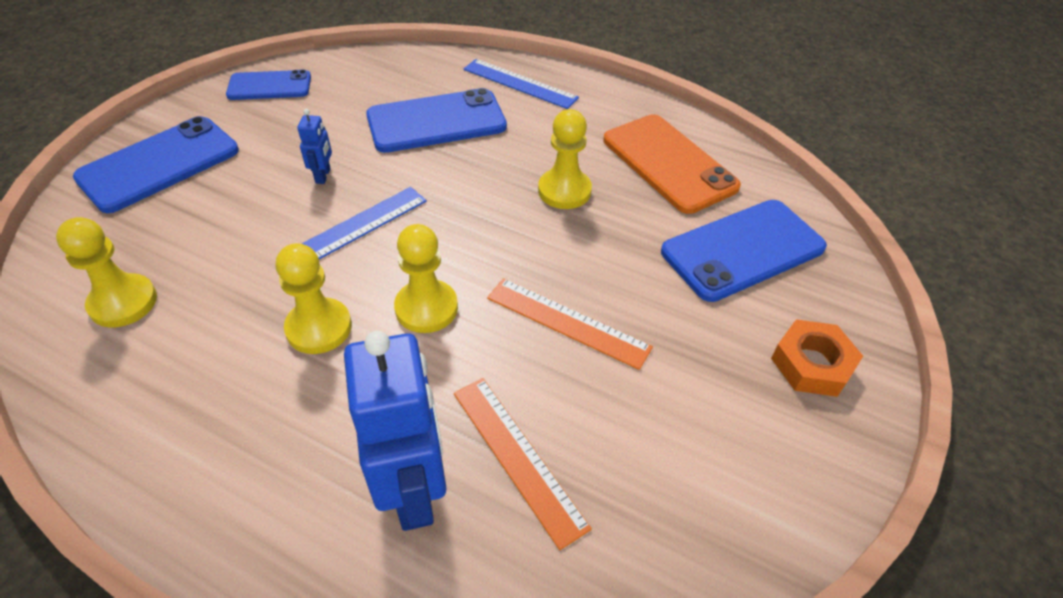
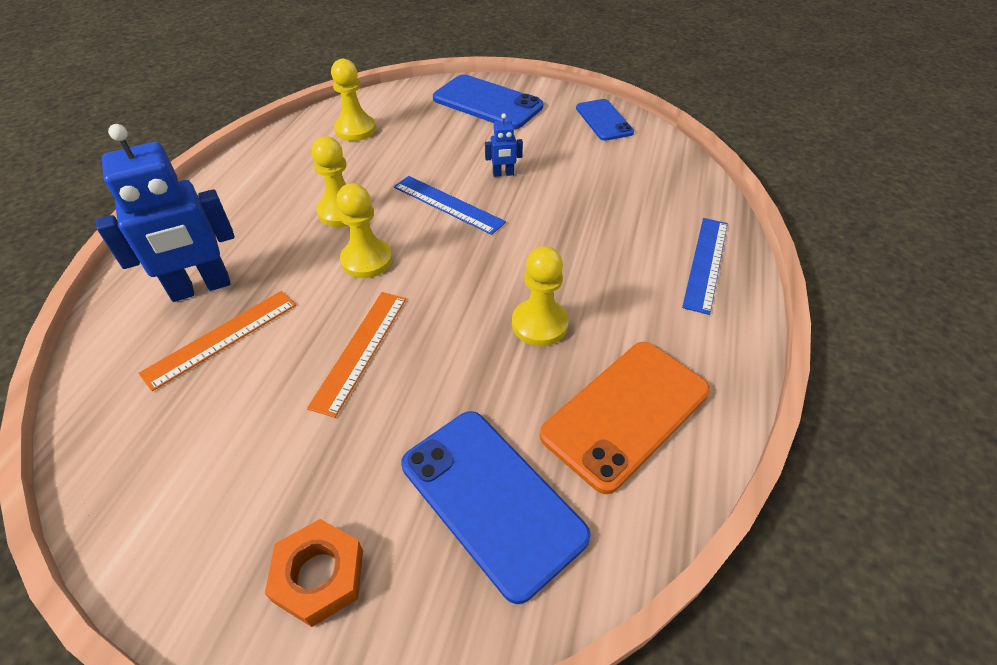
camera: 80 degrees right, 0 degrees up
blue phone [366,88,507,153] -> none

